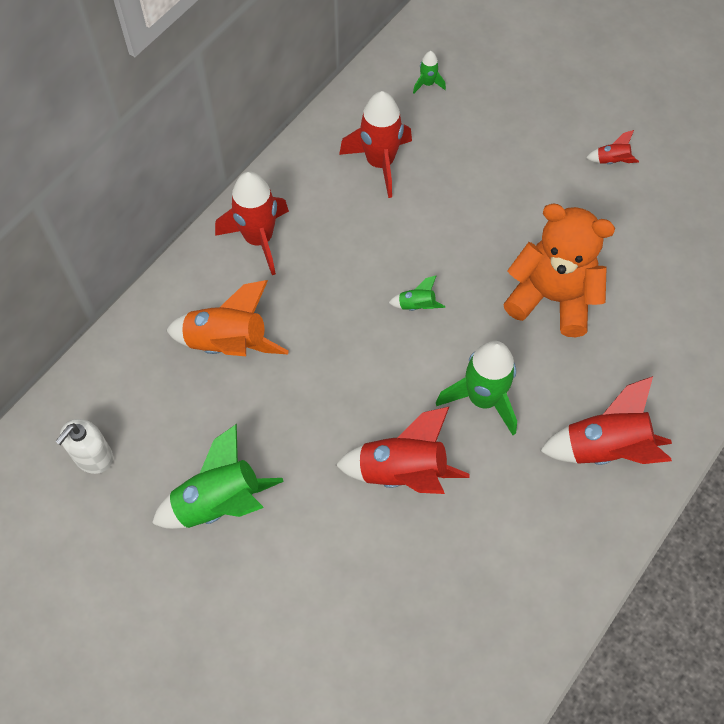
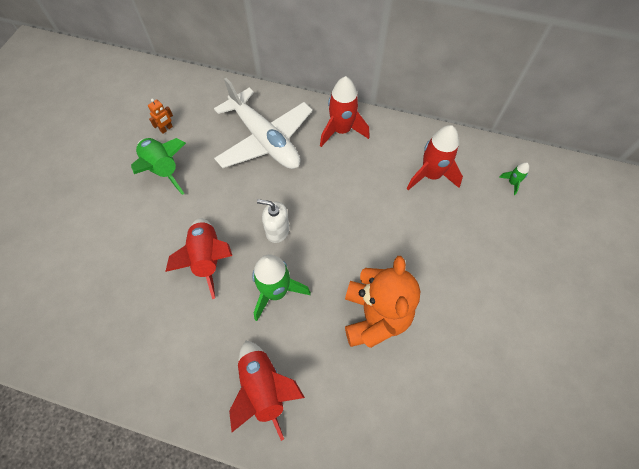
camera: 70 degrees right, 0 degrees up
white soap dispenser [55,419,113,474] -> white soap dispenser moved to [257,199,289,243]
orange rocket [166,280,289,356] -> white plane [214,78,313,169]
green rocket [389,275,445,311] -> none
red rocket [586,130,639,164] -> none
none -> orange robot [148,99,173,134]

